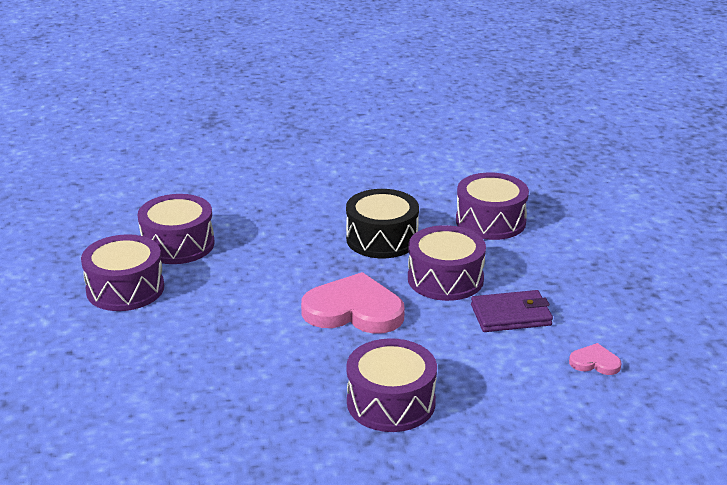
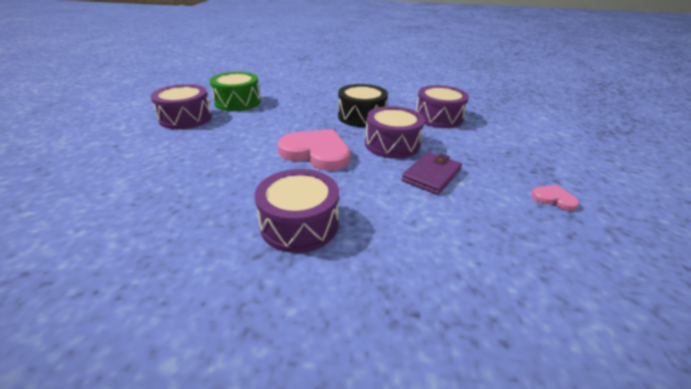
camera: 15 degrees right, 5 degrees up
purple drum [138,194,214,264] -> green drum [209,72,261,111]
purple wallet [471,290,553,332] -> purple wallet turned 60 degrees counterclockwise [401,152,462,195]
pink heart [569,343,621,375] -> pink heart moved to [531,185,579,211]

